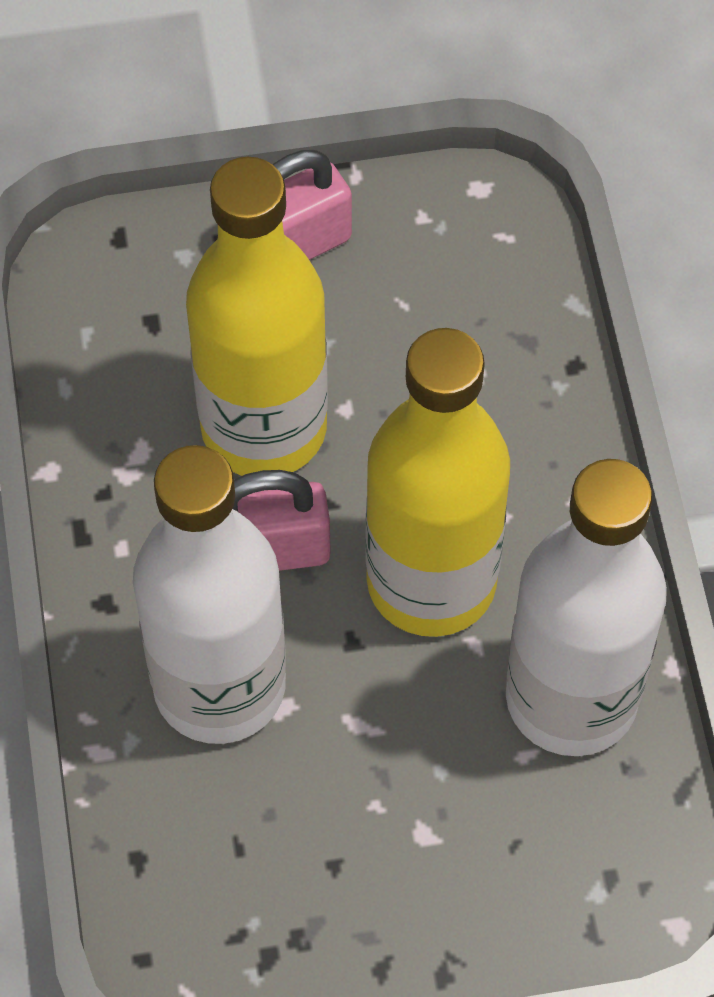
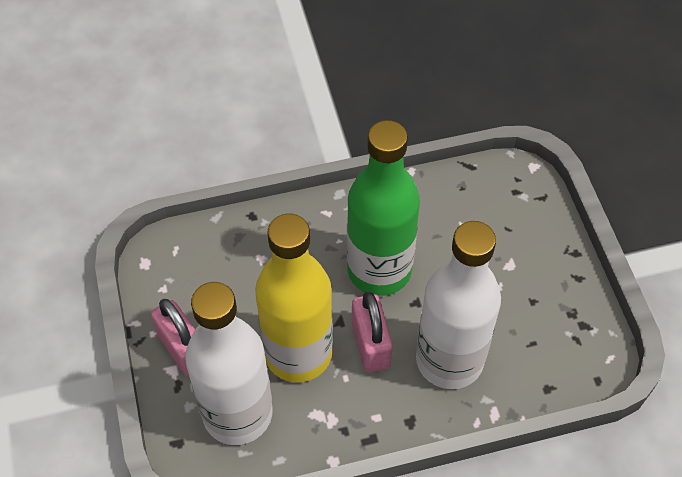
camera: 95 degrees left, 5 degrees down
yellow bottle [365,328,510,637] -> green bottle [347,120,420,296]
white bottle [506,459,667,756] -> white bottle moved to [185,282,273,445]

